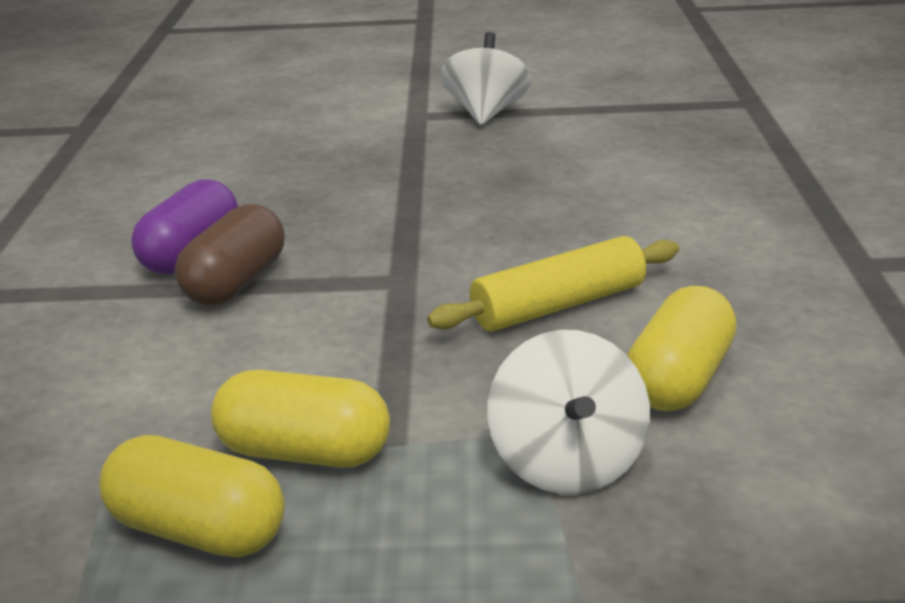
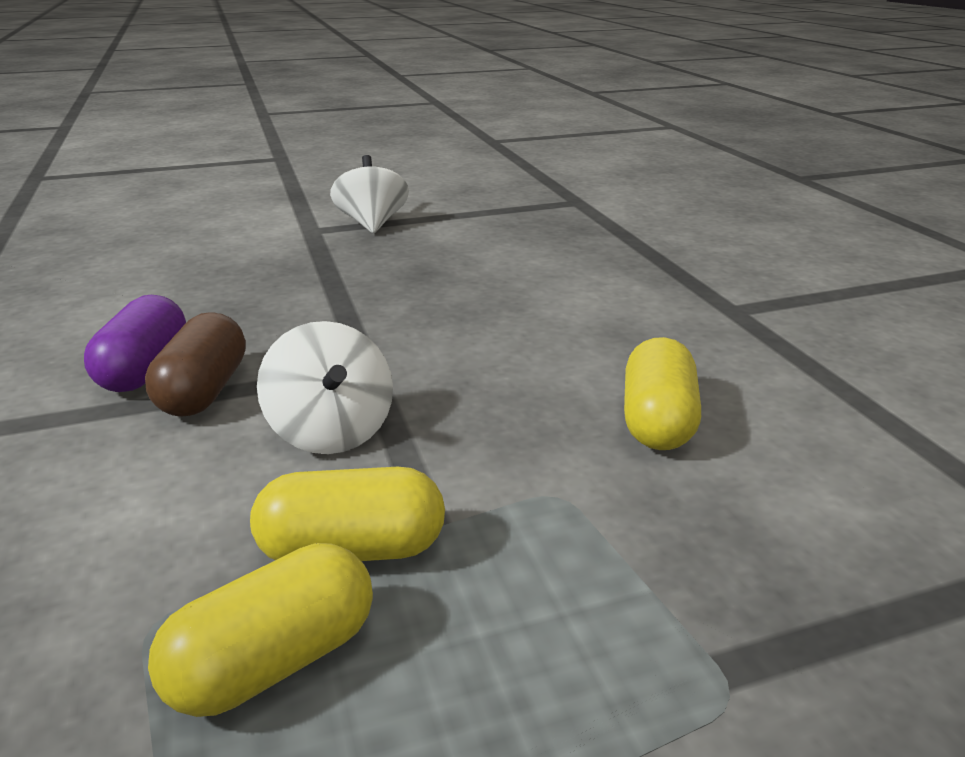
camera: 20 degrees left, 0 degrees up
yellow capsule [99,435,285,557] -> yellow capsule turned 45 degrees counterclockwise [148,543,373,717]
yellow rolling pin [427,236,679,332] -> none
white spinning top [487,330,650,494] -> white spinning top moved to [257,321,393,454]

